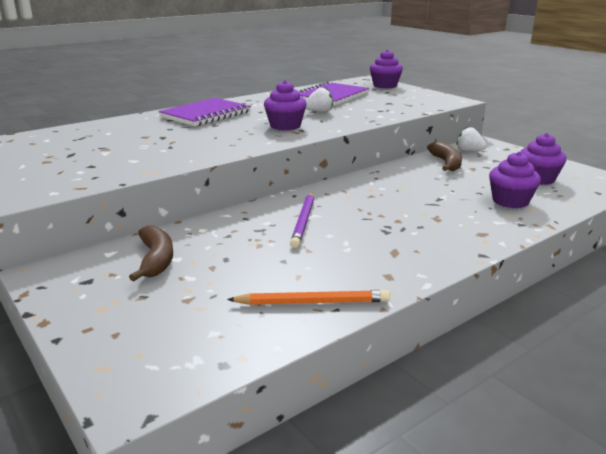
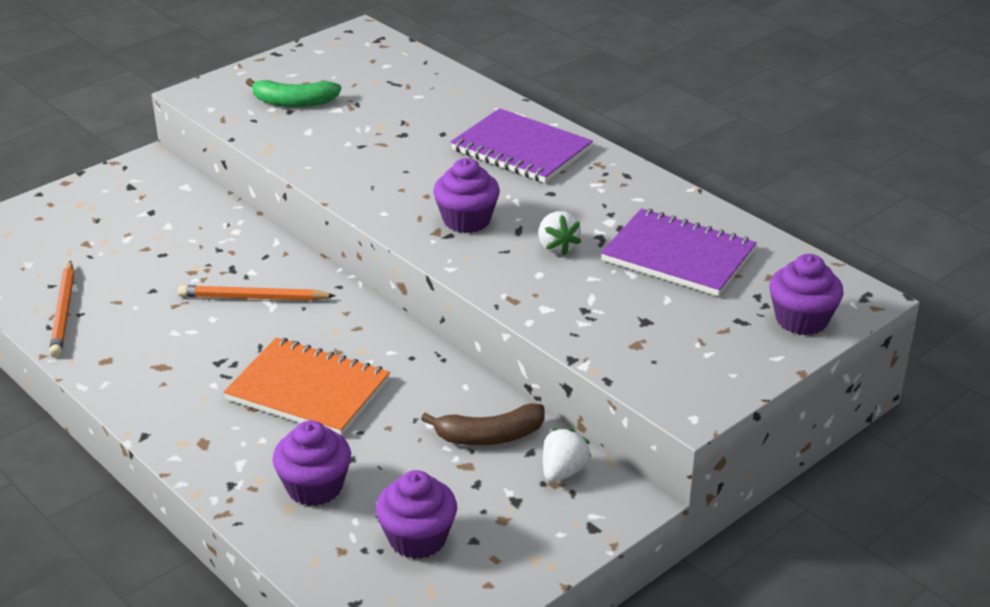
camera: 85 degrees right, 10 degrees up
brown banana [129,225,173,282] -> none
purple pencil [290,192,314,248] -> orange pencil [178,285,336,301]
none -> orange notebook [224,337,390,436]
none -> green banana [246,78,341,107]

